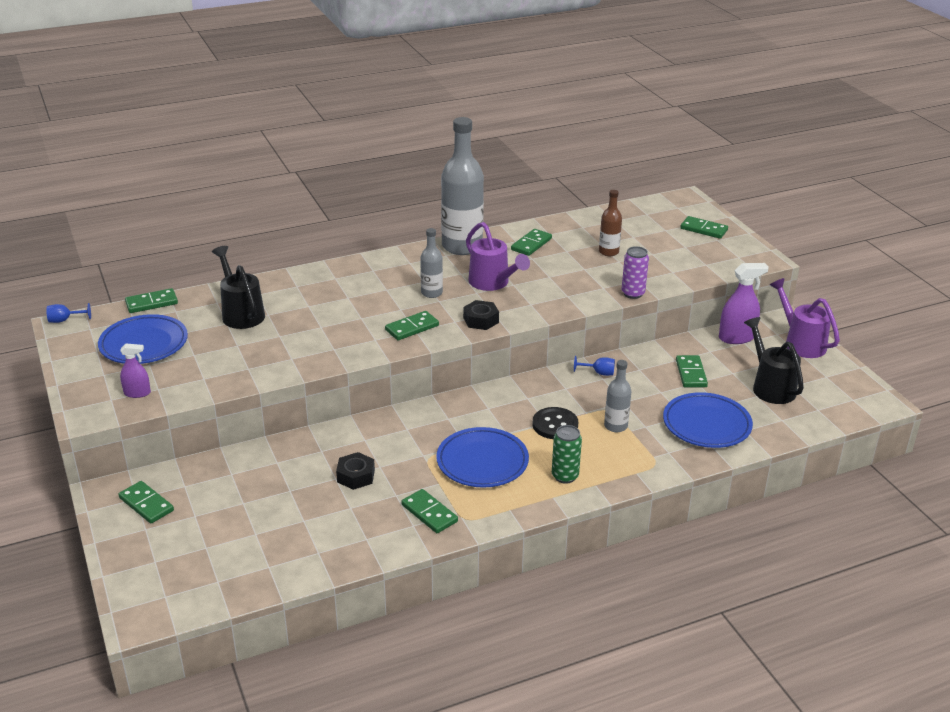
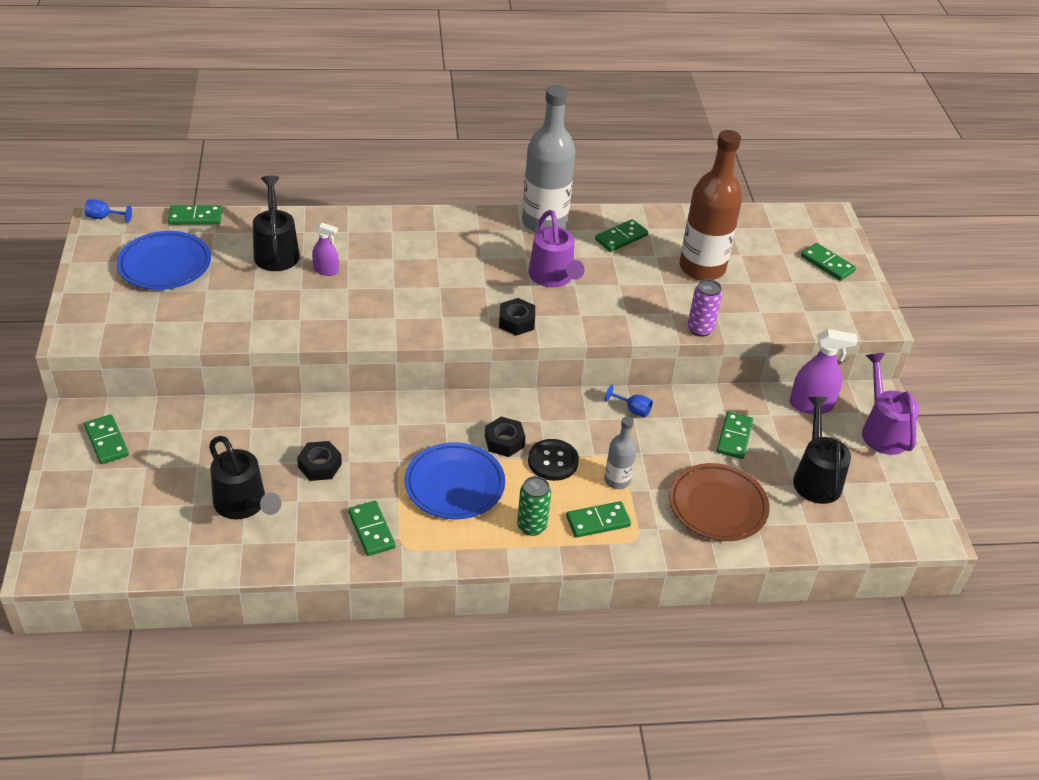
camera: 15 degrees right, 10 degrees up
purple spray bottle [120,344,151,398] -> purple spray bottle moved to [312,223,339,276]
green domino [385,311,439,340] -> green domino moved to [566,501,631,538]
grey bottle [420,228,443,298] -> none
brown bottle [599,190,622,256] -> brown bottle [679,130,742,280], size x2.02
blue plate [663,392,753,448] -> brown plate [669,463,770,541]
none -> black watering can [209,436,281,519]
none -> black nut [485,417,525,457]

